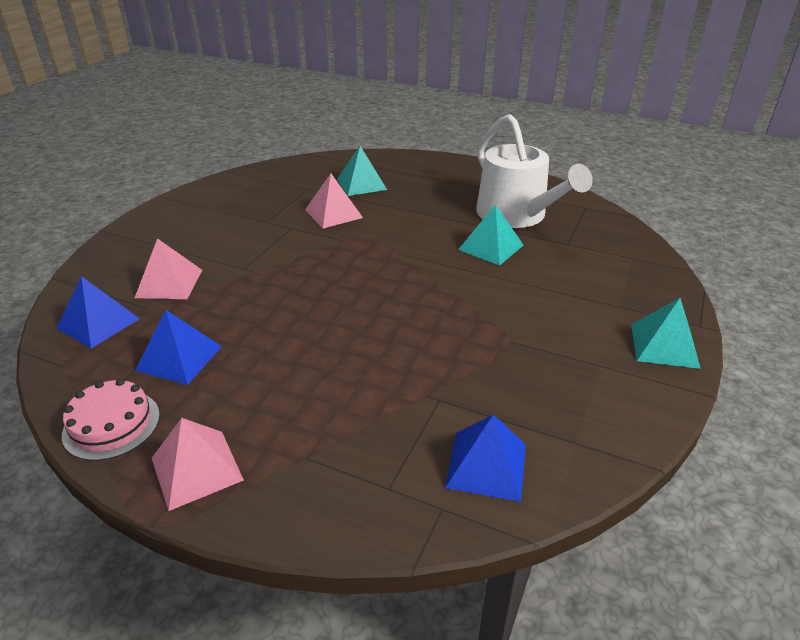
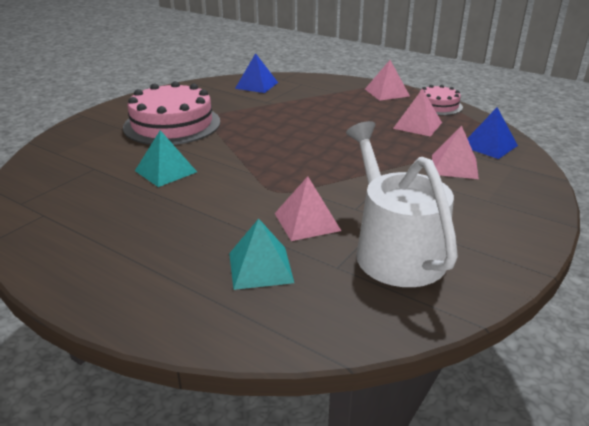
camera: 170 degrees left, 5 degrees down
blue pyramid [135,310,222,385] -> pink pyramid [393,89,442,137]
white watering can [476,114,593,228] -> white watering can moved to [346,121,458,287]
turquoise pyramid [631,298,701,369] -> none
none -> pink cake [123,81,220,145]

